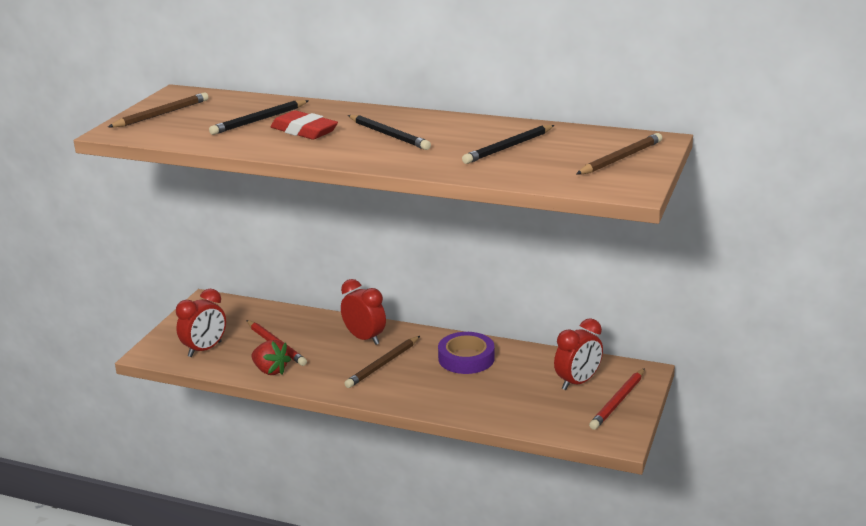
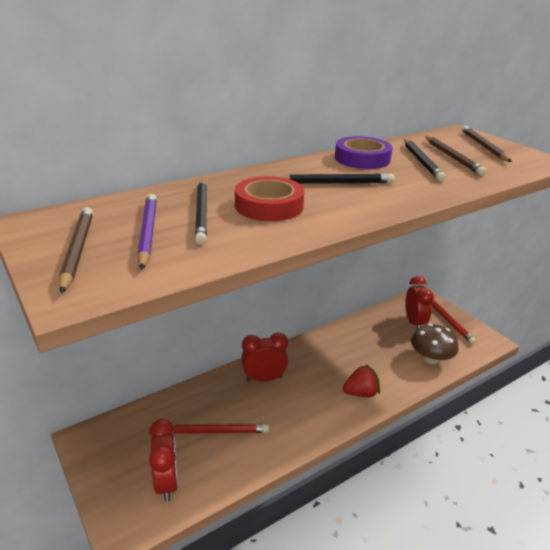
camera: 55 degrees left, 5 degrees up
red strawberry [251,340,291,375] -> red strawberry moved to [343,364,380,397]
red eraser [271,110,338,139] -> red tape [235,176,304,221]
brown pencil [344,336,420,388] -> brown pencil moved to [425,136,486,176]
purple tape [438,332,495,374] -> purple tape moved to [335,136,393,169]
none -> purple pencil [137,194,157,270]
none -> brown mushroom [411,324,458,364]

